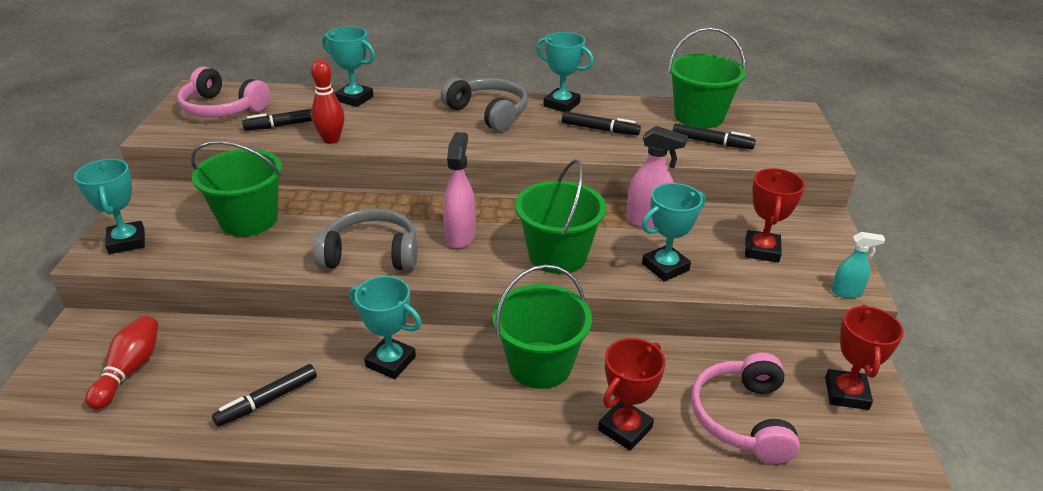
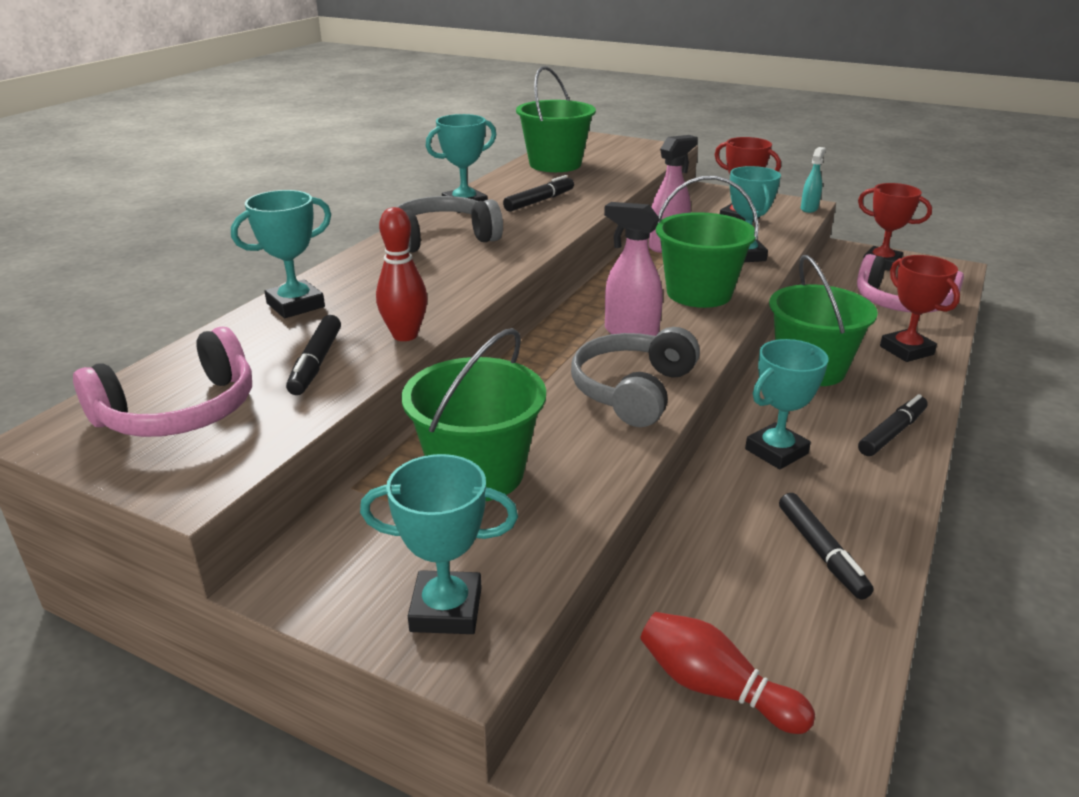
camera: 65 degrees left, 5 degrees down
black marker [672,124,756,149] -> black marker moved to [858,394,928,456]

